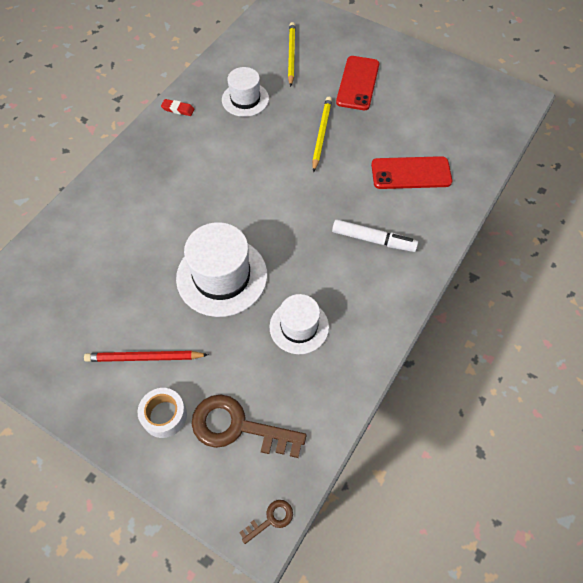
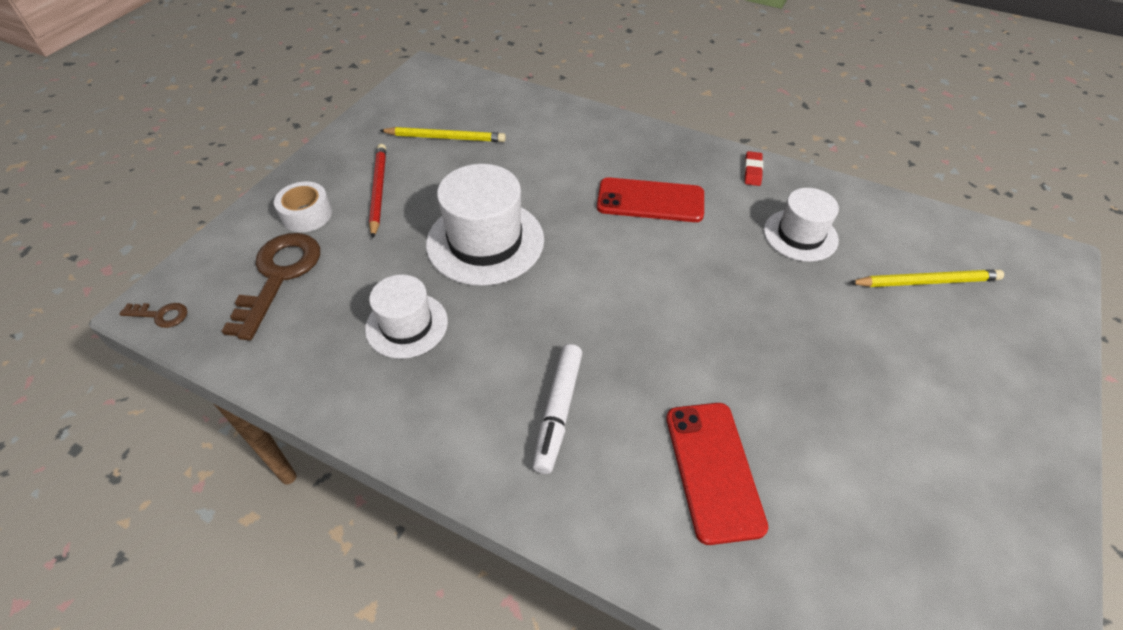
camera: 85 degrees right, 10 degrees down
brown key [239,500,293,544] -> brown key turned 45 degrees counterclockwise [119,303,187,328]
yellow pencil [312,97,332,172] -> yellow pencil moved to [379,127,506,142]
red phone [336,56,379,110] -> red phone moved to [597,177,704,222]

